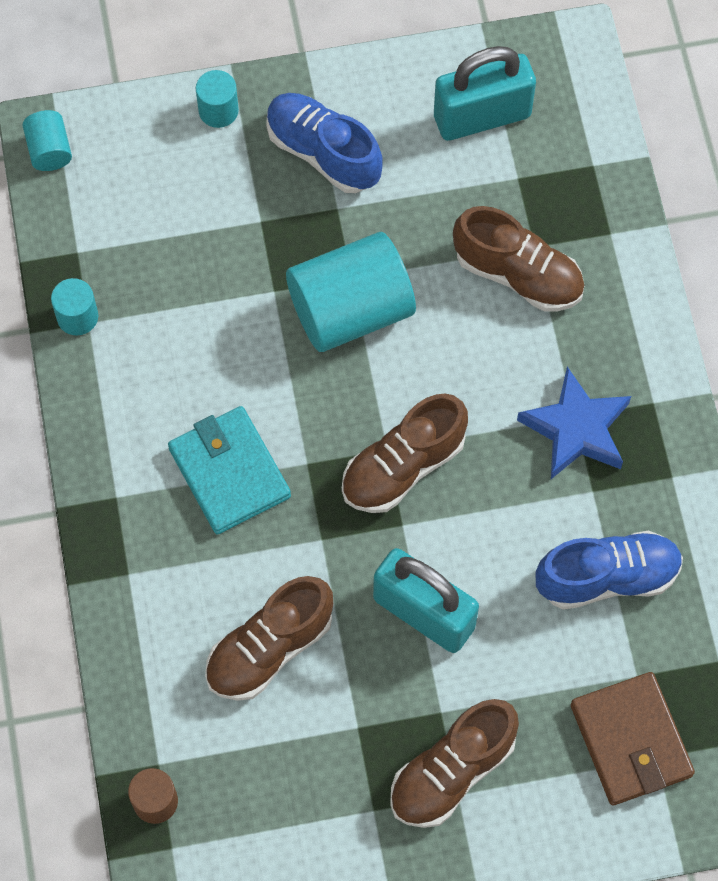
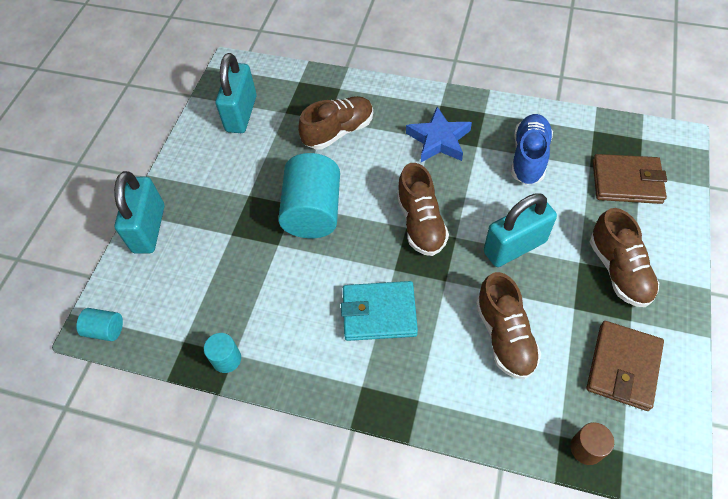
camera: 60 degrees left, 10 degrees down
turquoise cylinder [196,70,239,128] -> turquoise padlock [114,171,164,254]
blue shoe [266,93,383,193] -> none
none -> brown wallet [586,321,664,411]

